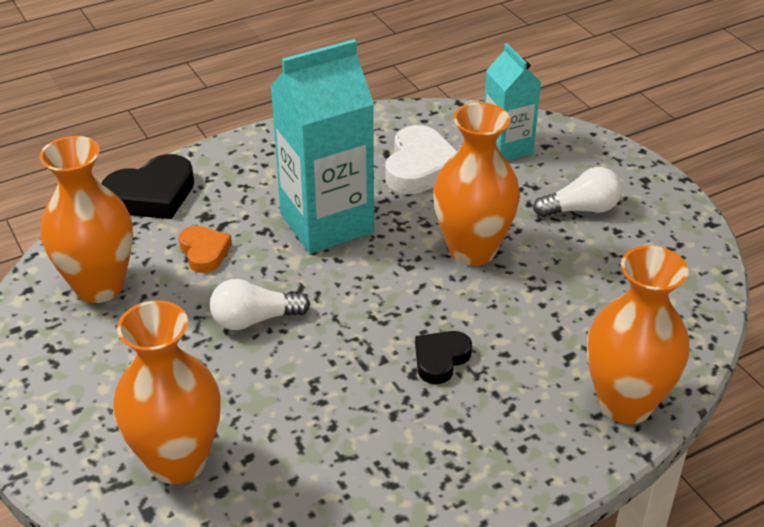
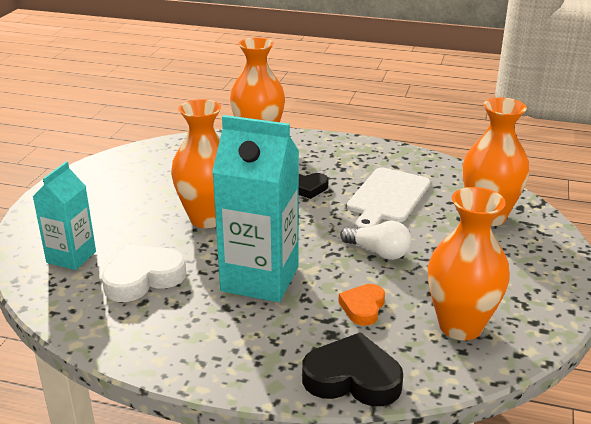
camera: 135 degrees left, 10 degrees down
white light bulb [533,167,622,217] -> none
none -> white cutting board [347,167,430,228]

